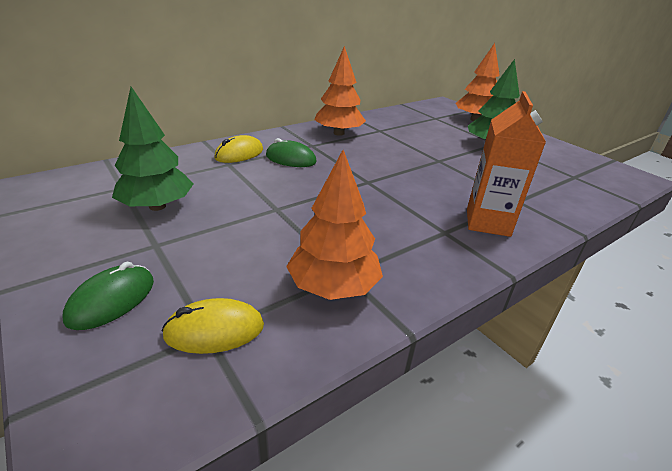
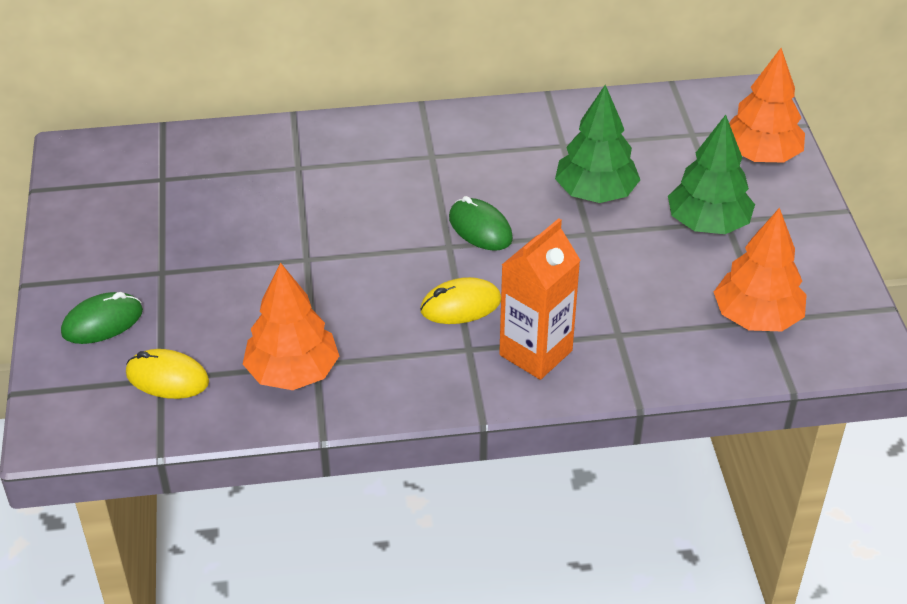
camera: 30 degrees right, 10 degrees up
green tree [112,87,193,211] -> green tree moved to [555,85,640,203]
yellow mouse [214,135,263,163] -> yellow mouse moved to [420,277,501,324]
green mouse [266,138,317,167] -> green mouse moved to [449,196,513,251]
orange tree [314,46,366,136] -> orange tree moved to [714,208,807,331]

